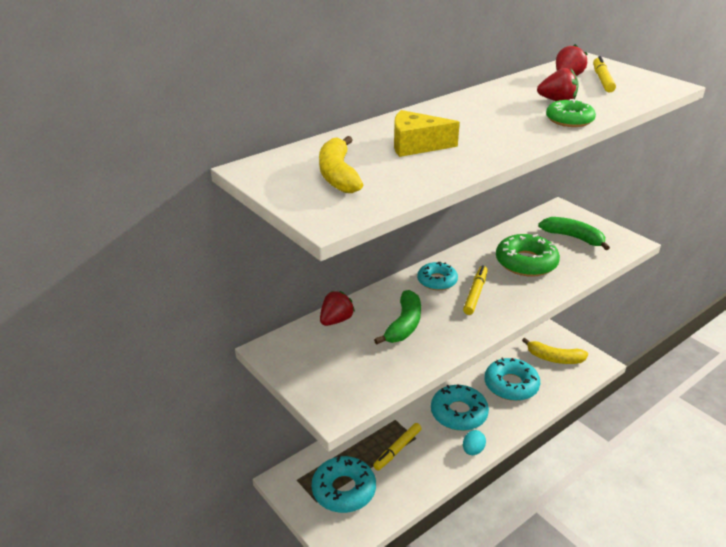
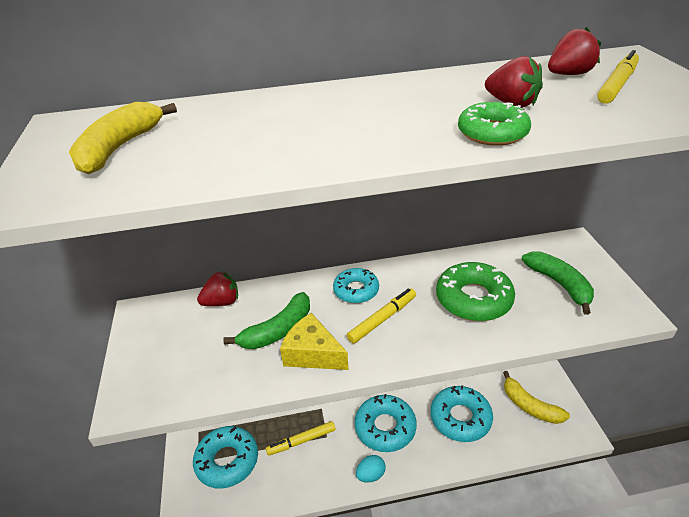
camera: 30 degrees right, 5 degrees up
yellow cheese [394,110,460,157] -> yellow cheese moved to [280,313,349,370]

